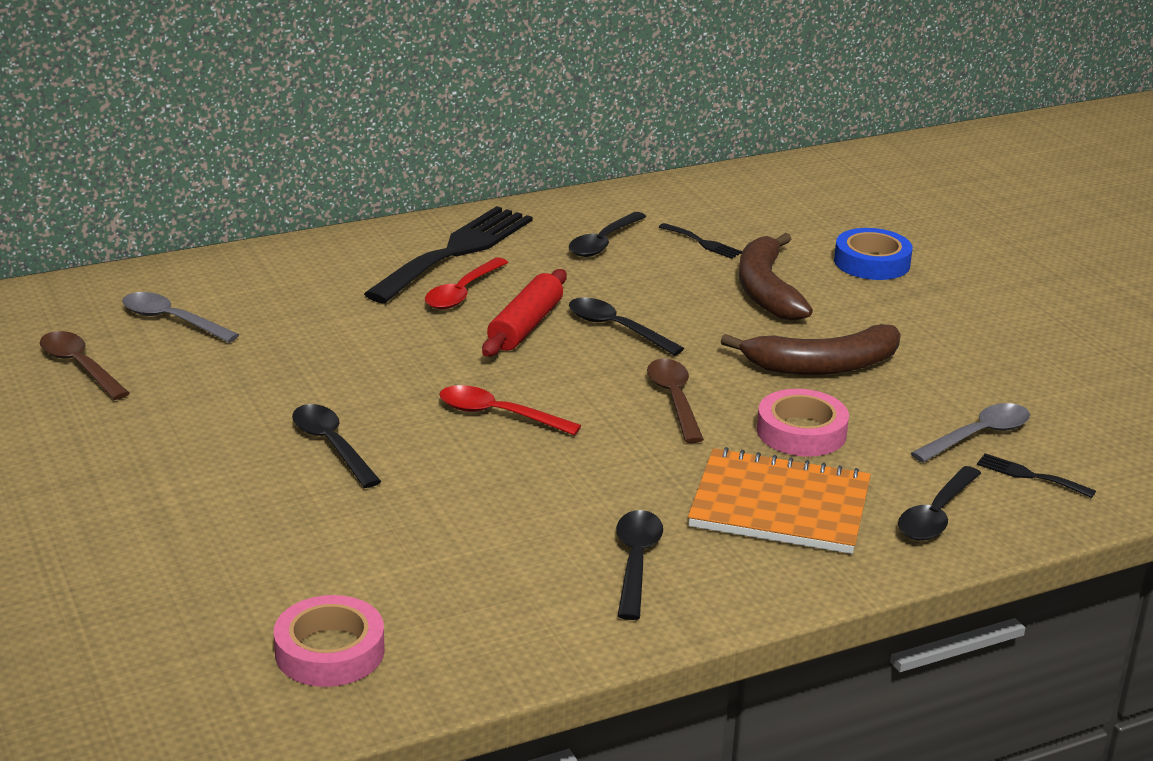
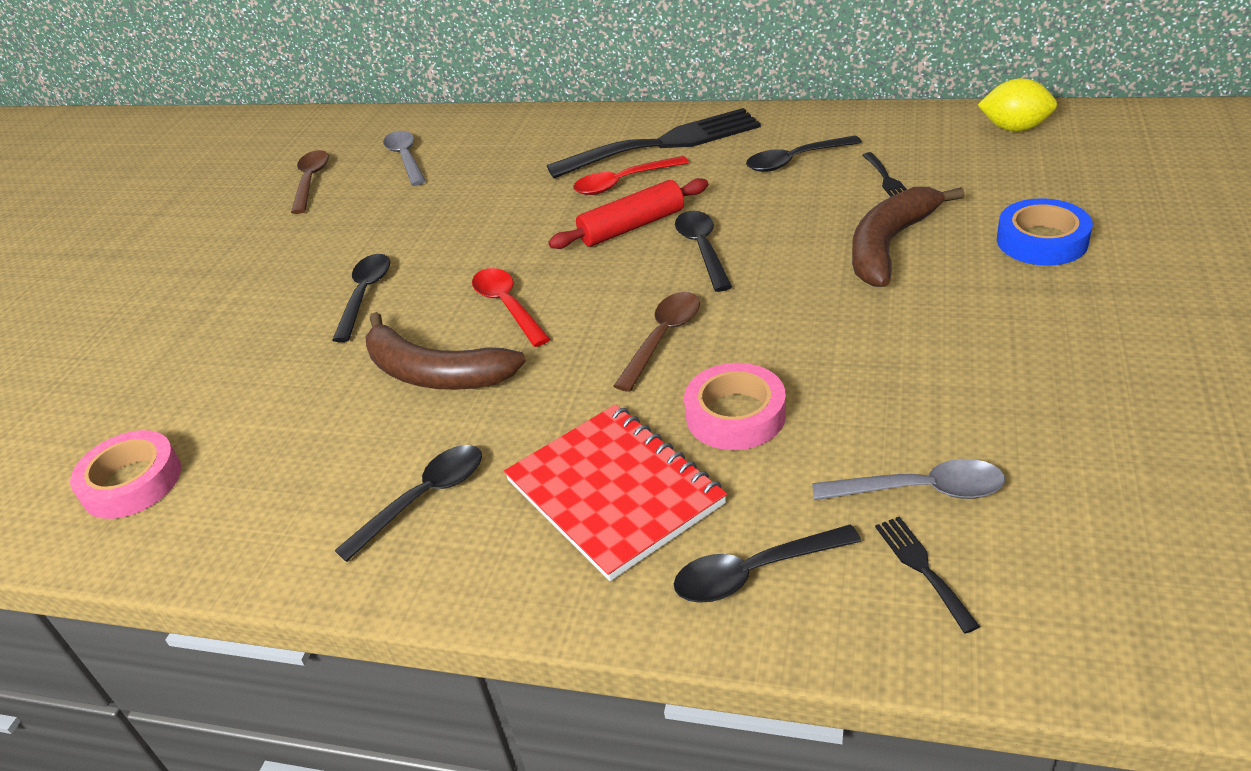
camera: 45 degrees right, 10 degrees up
orange notebook [688,447,871,554] -> red notebook [504,404,727,581]
brown banana [721,324,901,375] -> brown banana moved to [365,312,526,390]
none -> yellow lemon [978,78,1057,132]

